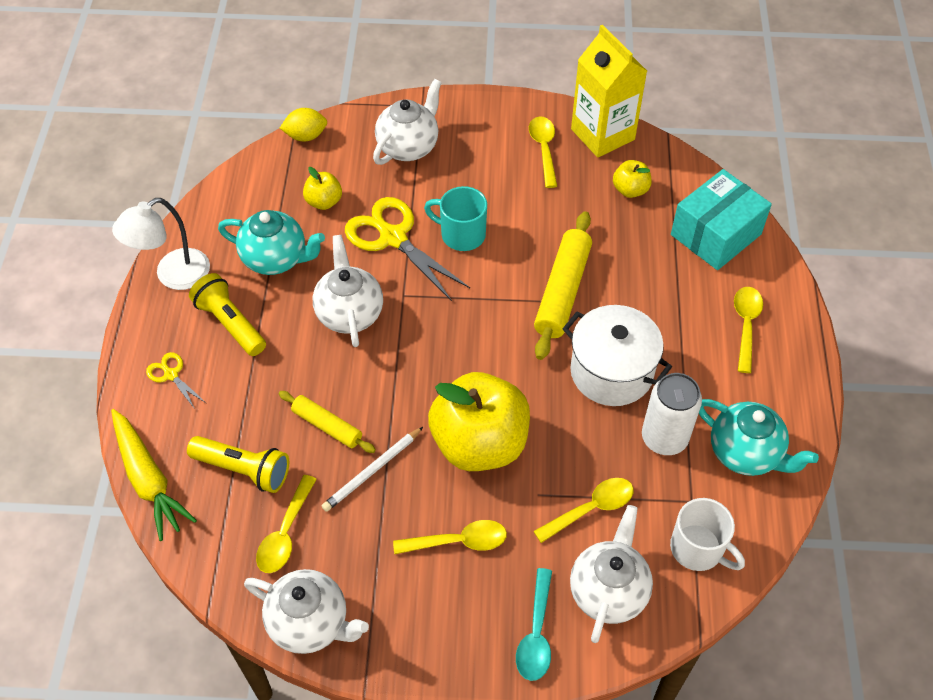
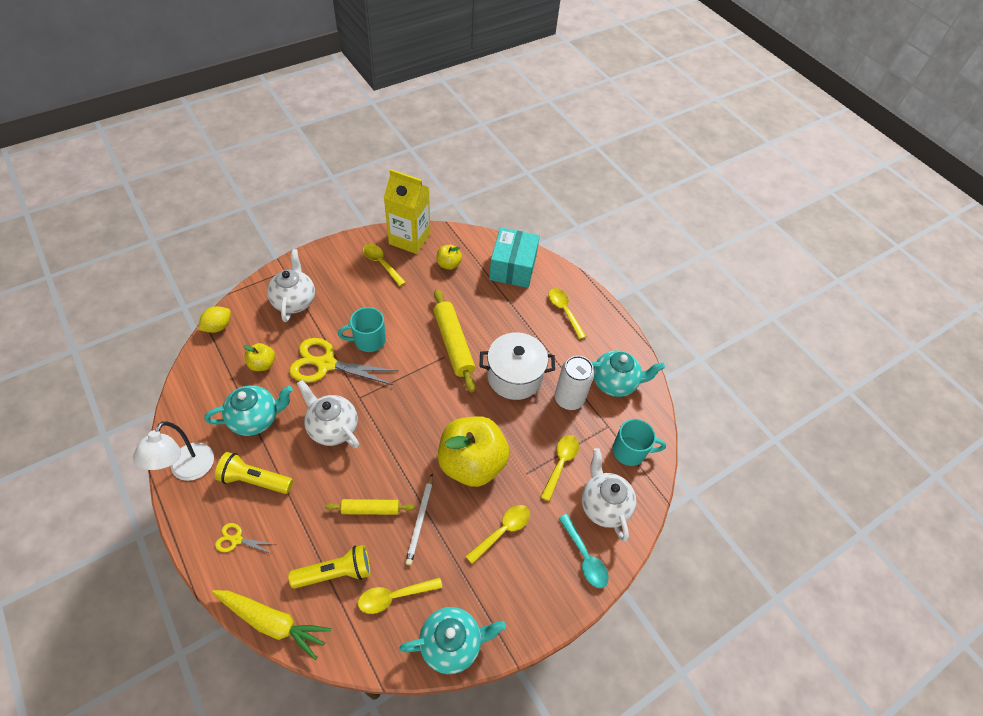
camera: 40 degrees left, 0 degrees up
white teapot [244,569,369,654] -> turquoise teapot [399,607,506,674]
yellow spoon [256,475,317,573] -> yellow spoon turned 90 degrees clockwise [358,577,443,614]
white mug [670,498,745,571] -> turquoise mug [612,419,666,466]

